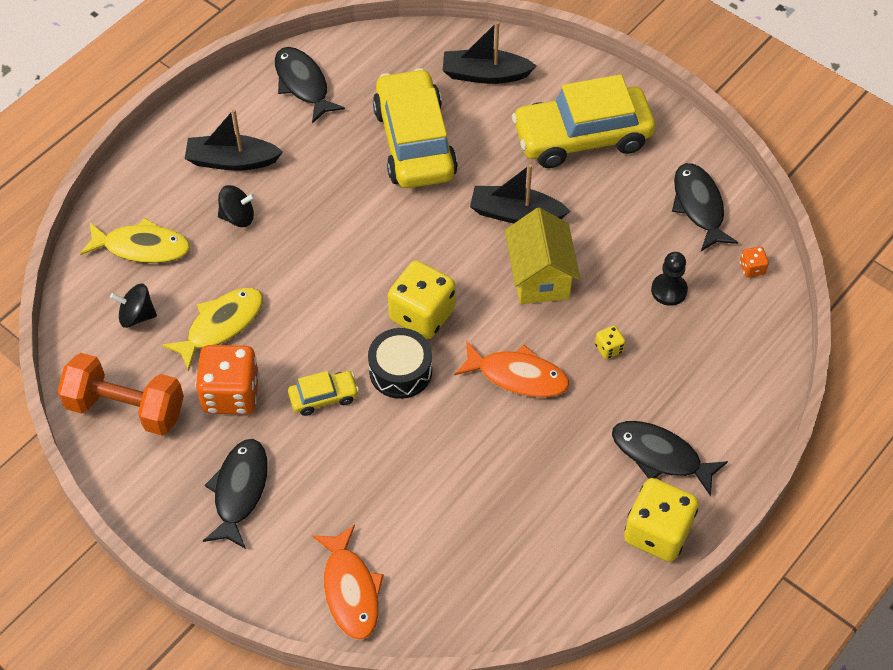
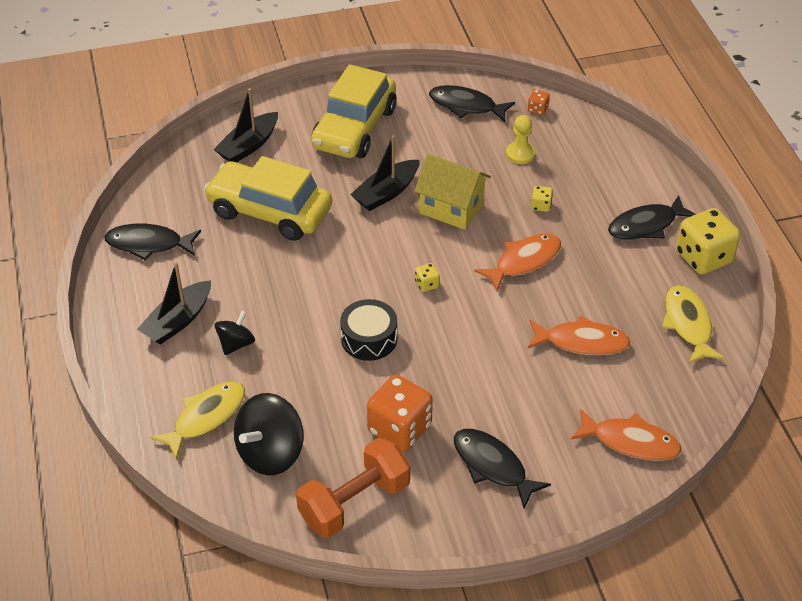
camera: 55 degrees left, 10 degrees down
black spinning top [110,283,157,328] -> black spinning top [234,393,304,475], size x1.74
yellow fish [162,288,263,371] -> yellow fish moved to [662,285,725,364]
yellow car [288,371,359,416] -> none
black drum [368,328,432,399] -> black drum moved to [340,299,397,361]
yellow dice [388,261,456,339] -> yellow dice [415,263,440,292], size x0.44
black pawn [651,252,688,306] -> yellow pawn [506,115,535,164]
none -> orange fish [528,315,630,356]

